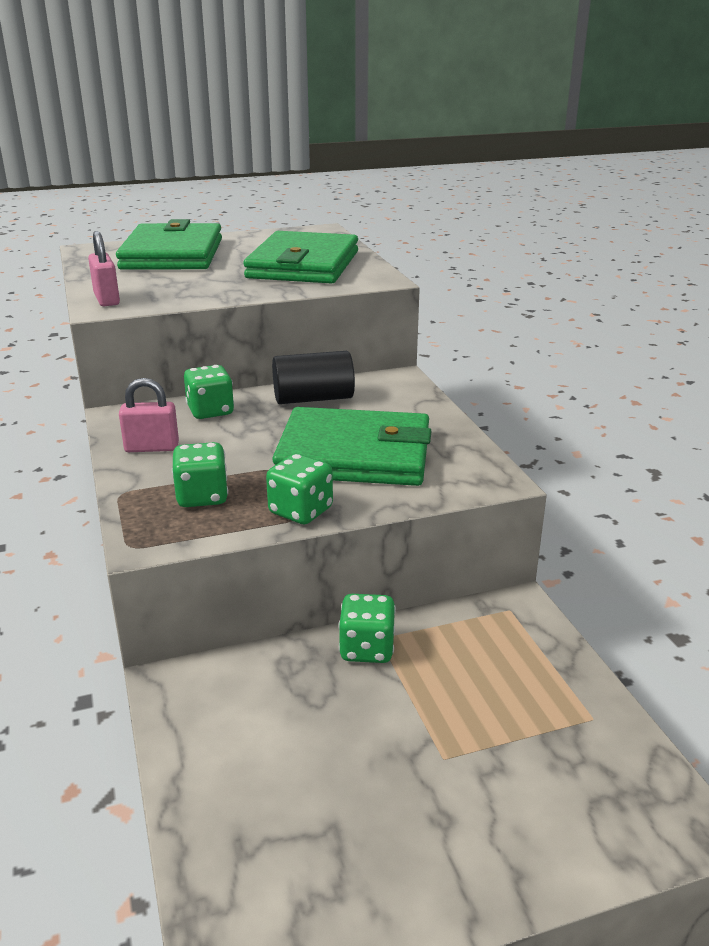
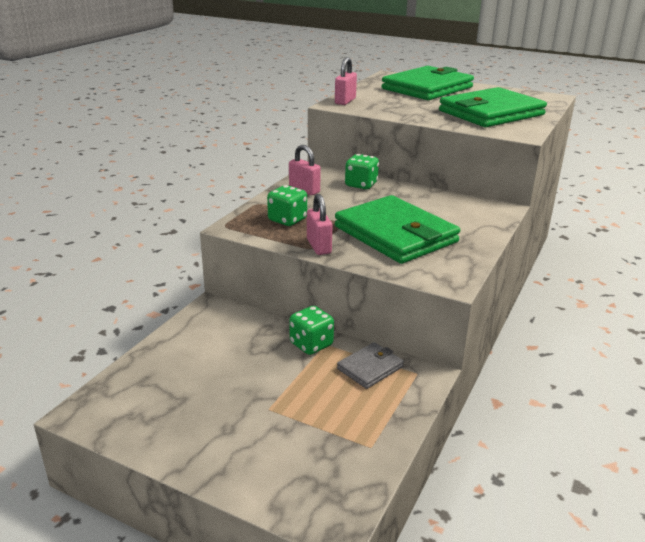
camera: 45 degrees right, 0 degrees up
green dice [266,454,333,524] -> pink padlock [307,194,332,255]
black cylinder [272,351,355,404] -> none
none -> grey wallet [337,342,404,389]

